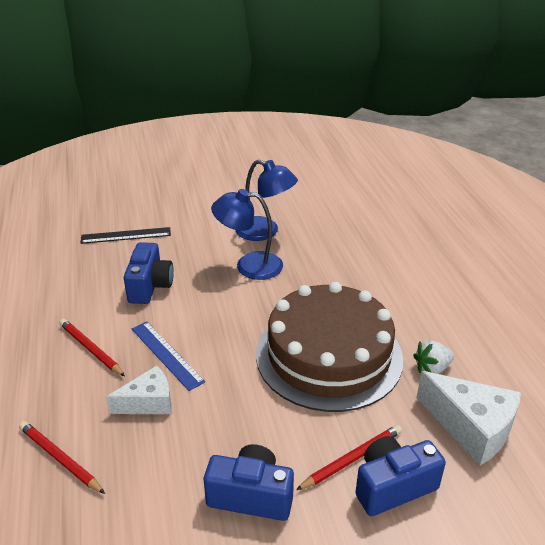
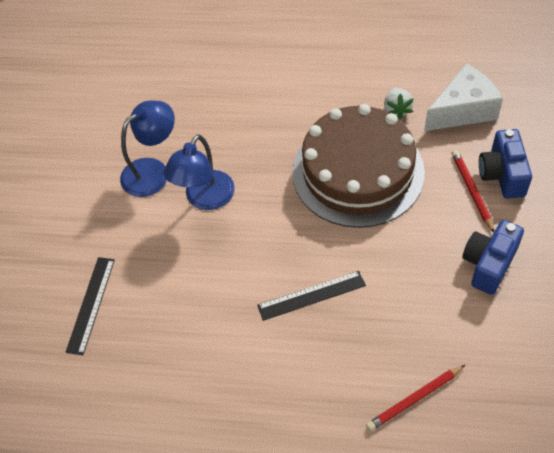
camera: 65 degrees left, 20 degrees up
red pencil [59,319,125,376] -> none
white cheese [106,366,172,414] -> none
blue camera [124,242,174,304] -> none
blue ruler [132,321,205,391] -> black ruler [257,271,366,321]

